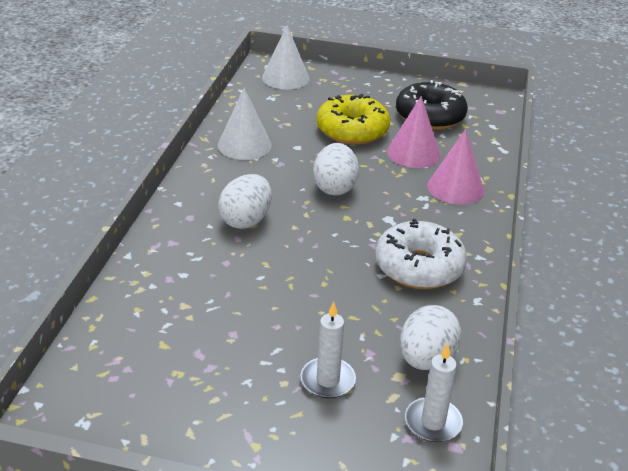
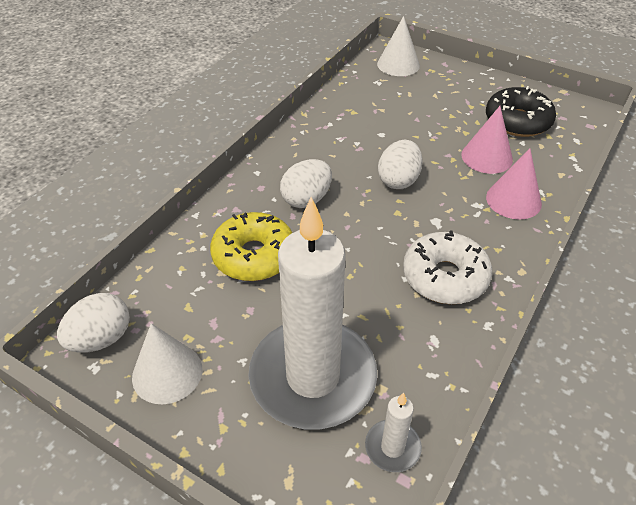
camera: 20 degrees right, 10 degrees up
white cone [218,88,272,160] -> white cone moved to [132,323,202,404]
white candle [301,302,356,398] -> white candle [248,197,377,429], size x2.46
yellow donut [317,94,390,145] -> yellow donut moved to [210,212,292,281]
white egg [400,305,462,370] -> white egg moved to [57,293,130,353]

